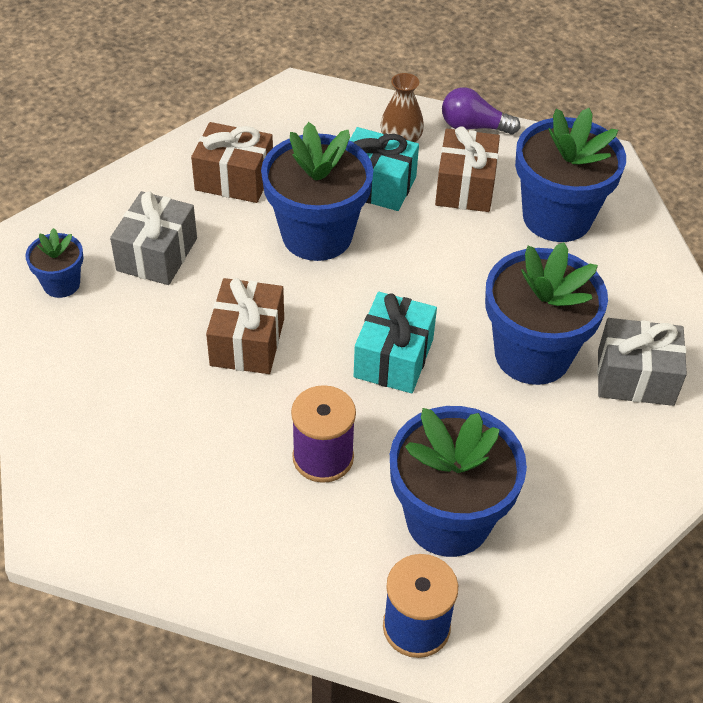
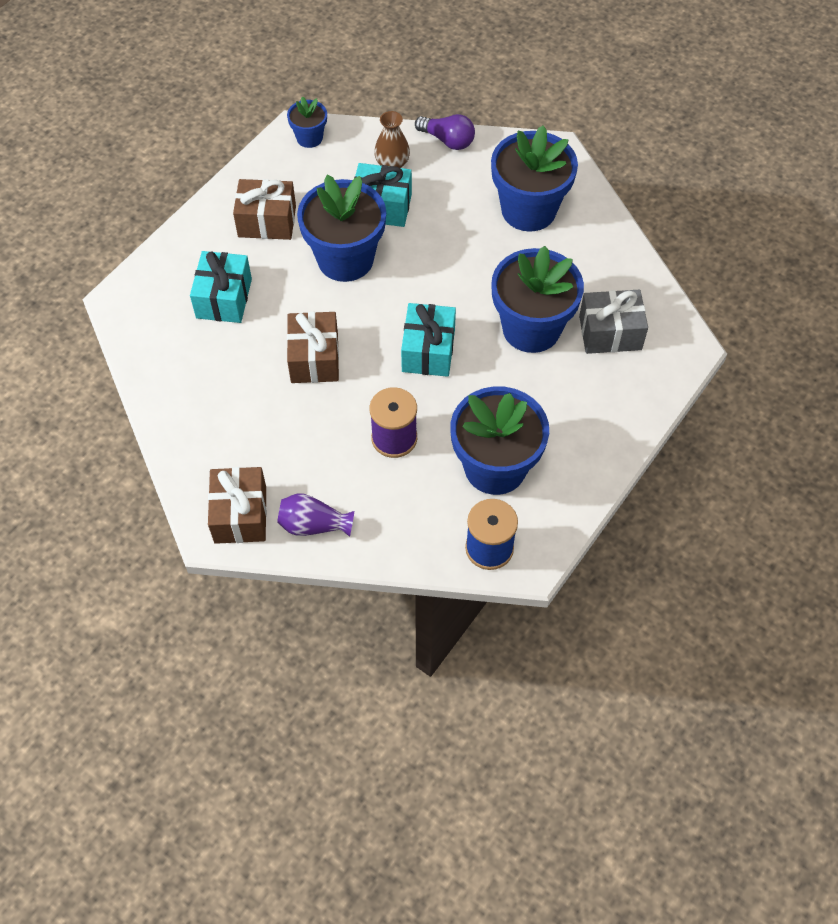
camera: 10 degrees left, 10 degrees up
blue flower pot [25,228,83,298] -> blue flower pot moved to [287,96,327,148]
grey gift [110,191,197,285] -> turquoise gift [190,251,252,323]
brown gift [435,126,500,212] -> brown gift moved to [208,467,267,544]
purple light bulb [442,87,520,135] -> purple light bulb turned 150 degrees counterclockwise [415,114,475,150]
none -> purple vase [277,493,354,537]

